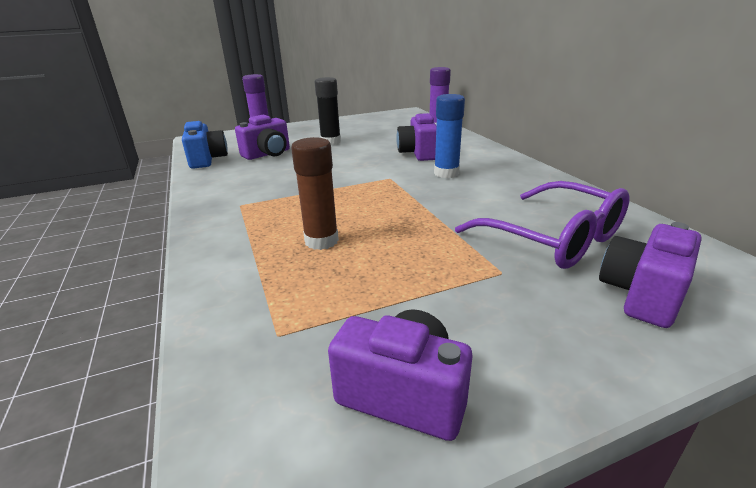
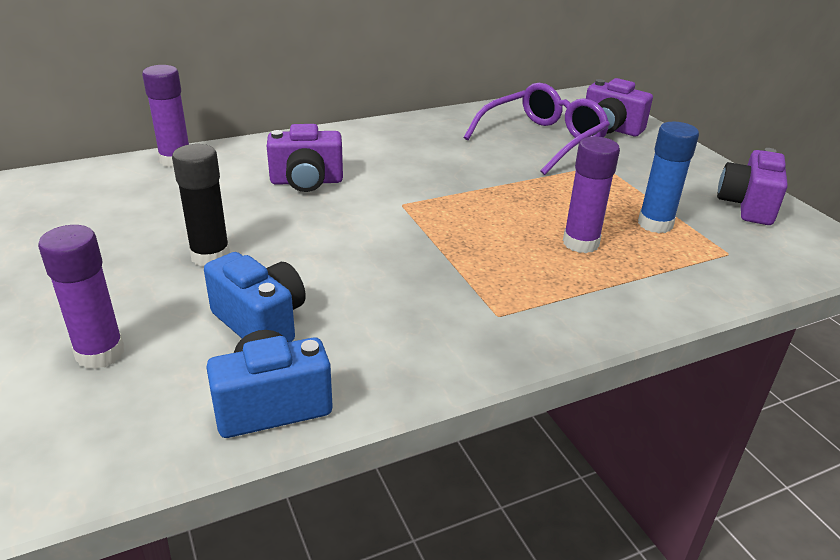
camera: 95 degrees left, 5 degrees up
purple camera [235,115,290,160] -> blue camera [204,252,306,342]
brown glue stick [291,137,339,250] -> purple glue stick [563,137,620,253]
blue glue stick [434,94,465,178] -> blue glue stick moved to [638,122,699,233]

